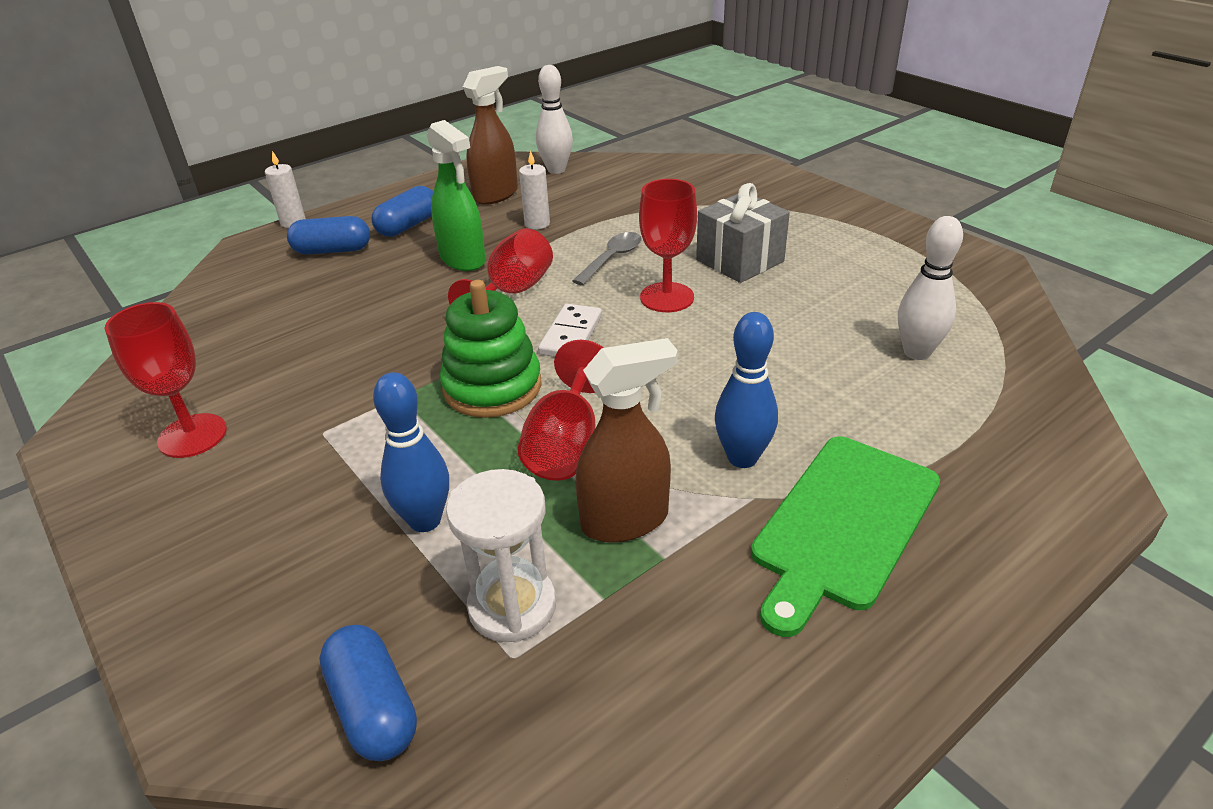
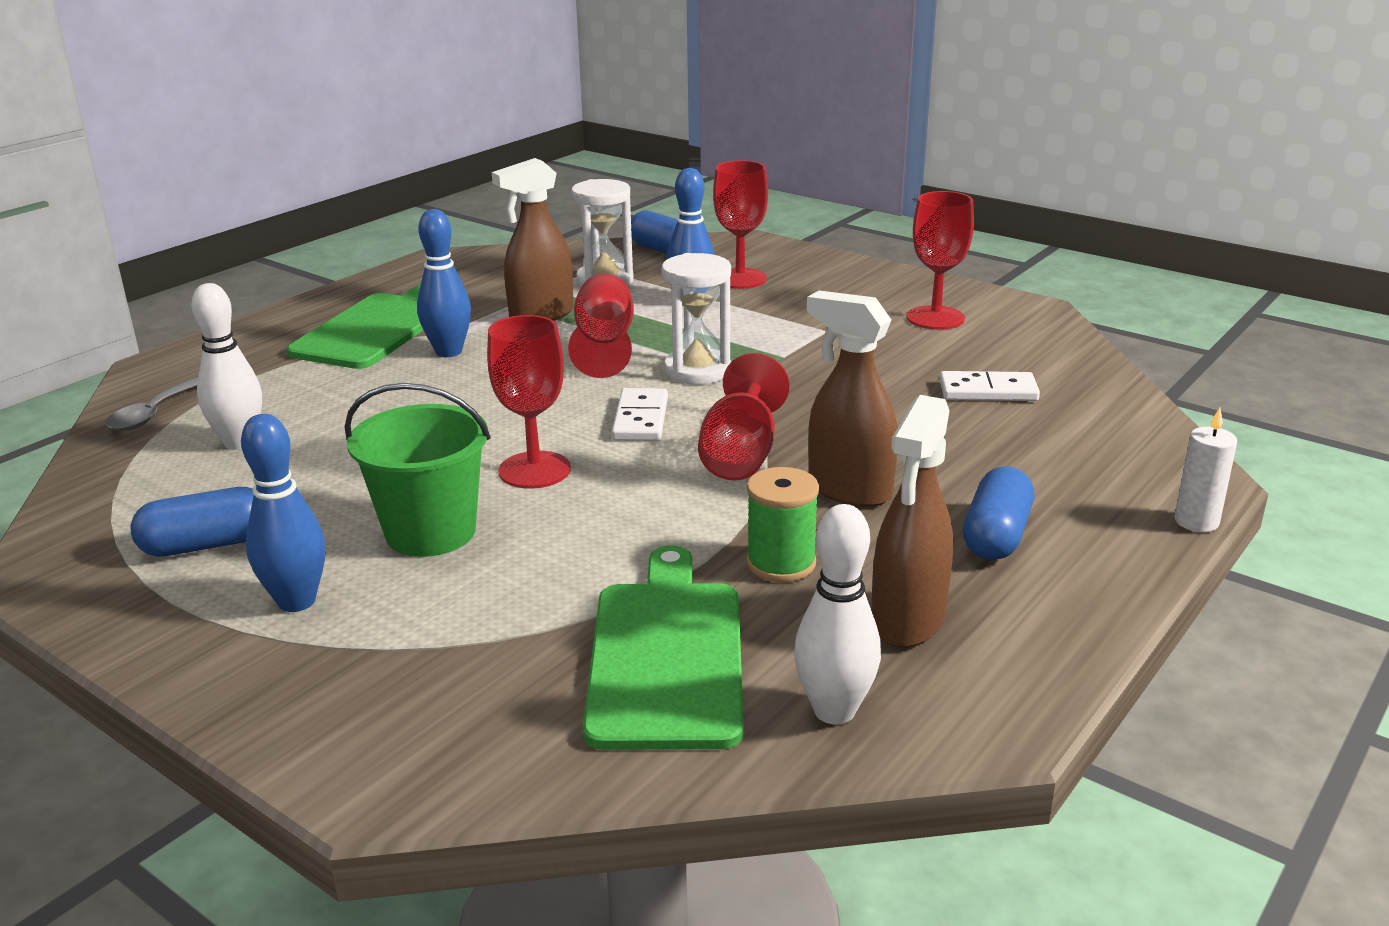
camera: 165 degrees right, 10 degrees down
blue capsule [287,216,370,255] -> blue capsule moved to [130,487,254,557]
green spray bottle [427,120,486,271] -> brown spray bottle [807,291,898,507]
green stacking toy [440,280,542,418] -> white hourglass [662,253,731,385]
white candle [519,150,550,230] -> green spool [746,467,819,582]
grey spoon [573,232,642,286] -> grey spoon moved to [105,376,198,431]
grey gift [696,183,790,283] -> green bucket [344,383,491,557]
none -> blue bowling pin [241,414,325,612]
none -> green cutting board [583,545,744,750]
none -> red goblet [713,160,768,289]
none -> white domino [939,371,1040,401]

